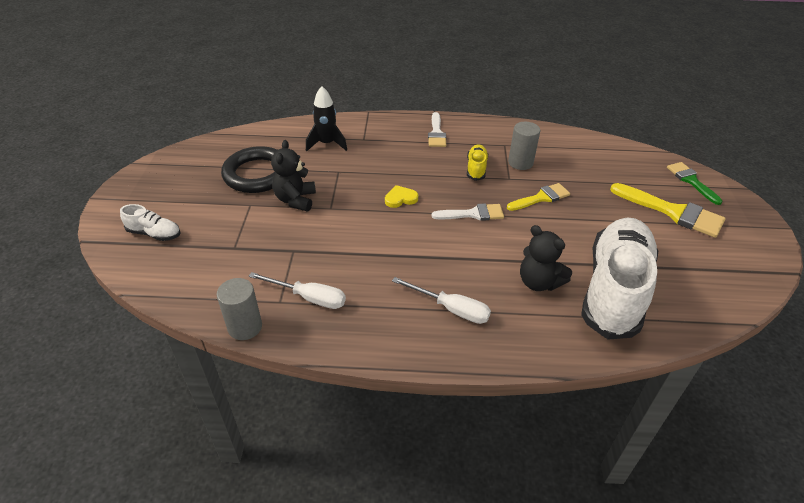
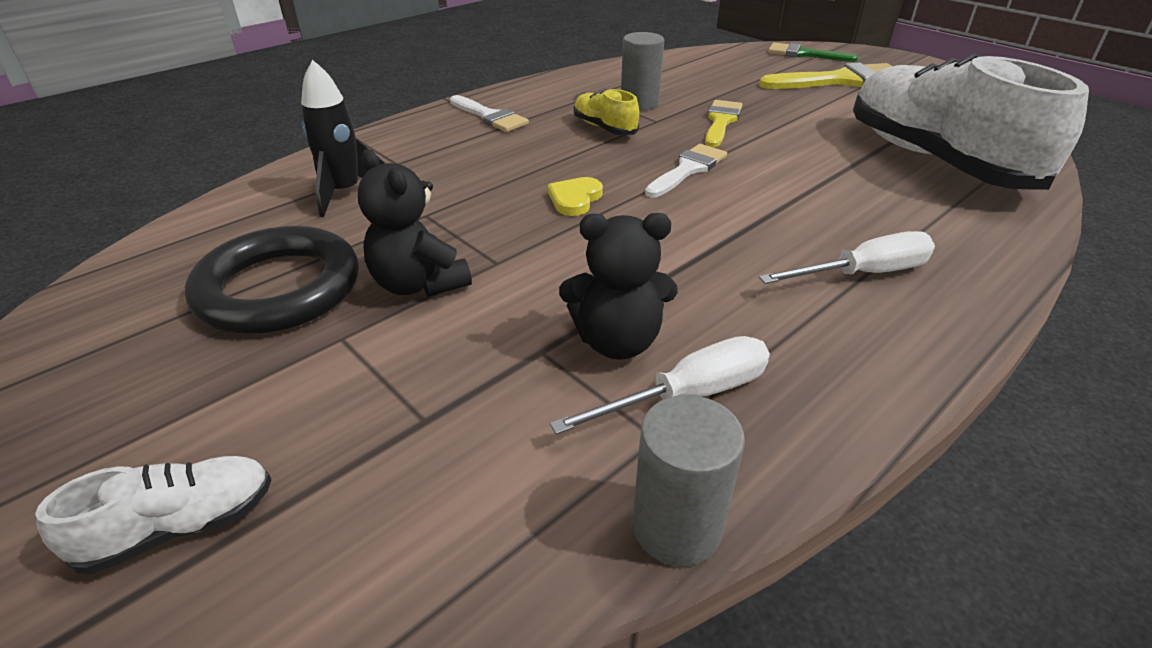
camera: 45 degrees left, 5 degrees down
black teddy bear [520,225,572,291] -> black teddy bear moved to [559,213,678,360]

